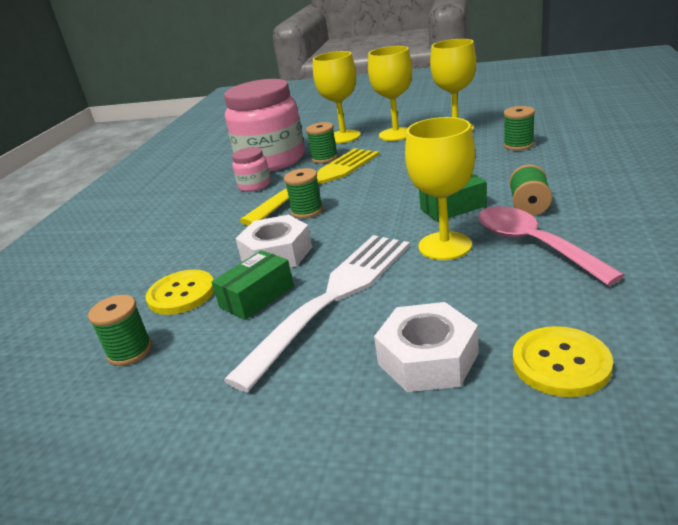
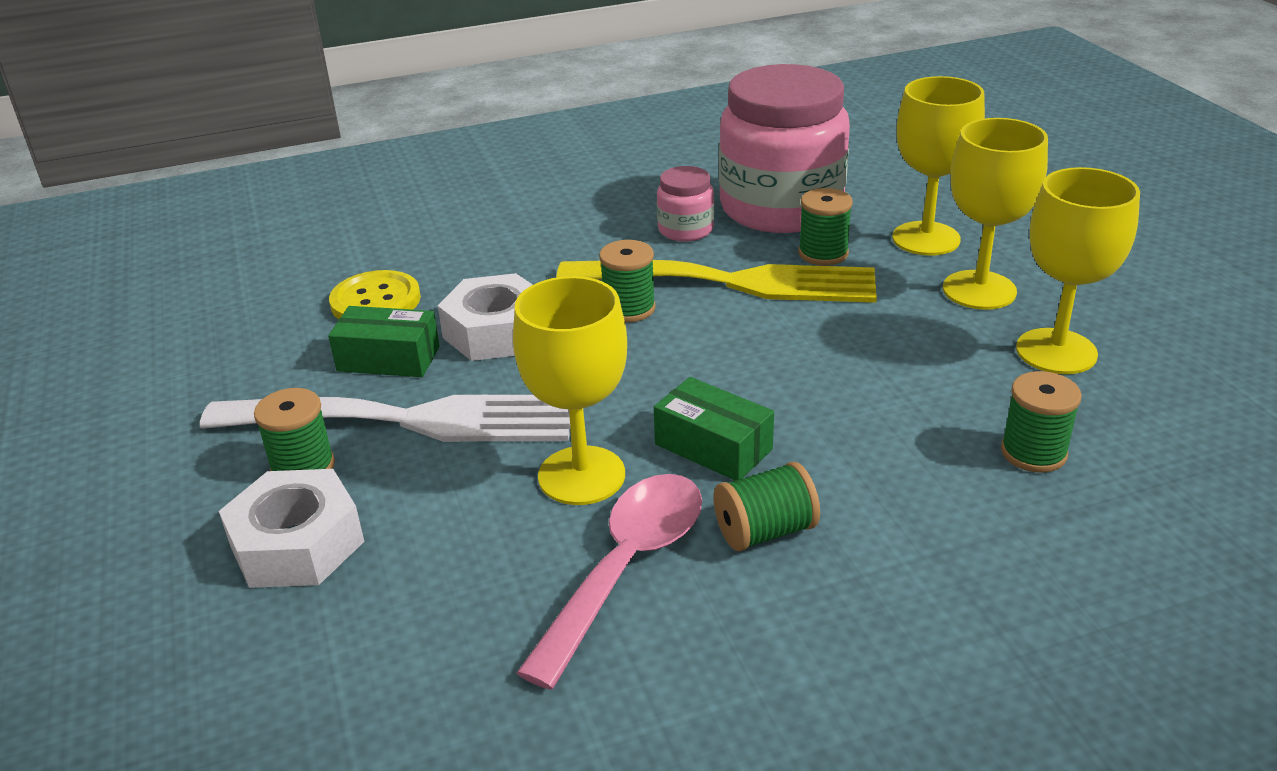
camera: 55 degrees right, 5 degrees up
green spool [88,295,152,366] -> green spool moved to [254,388,335,471]
yellow button [513,326,613,397] -> none

